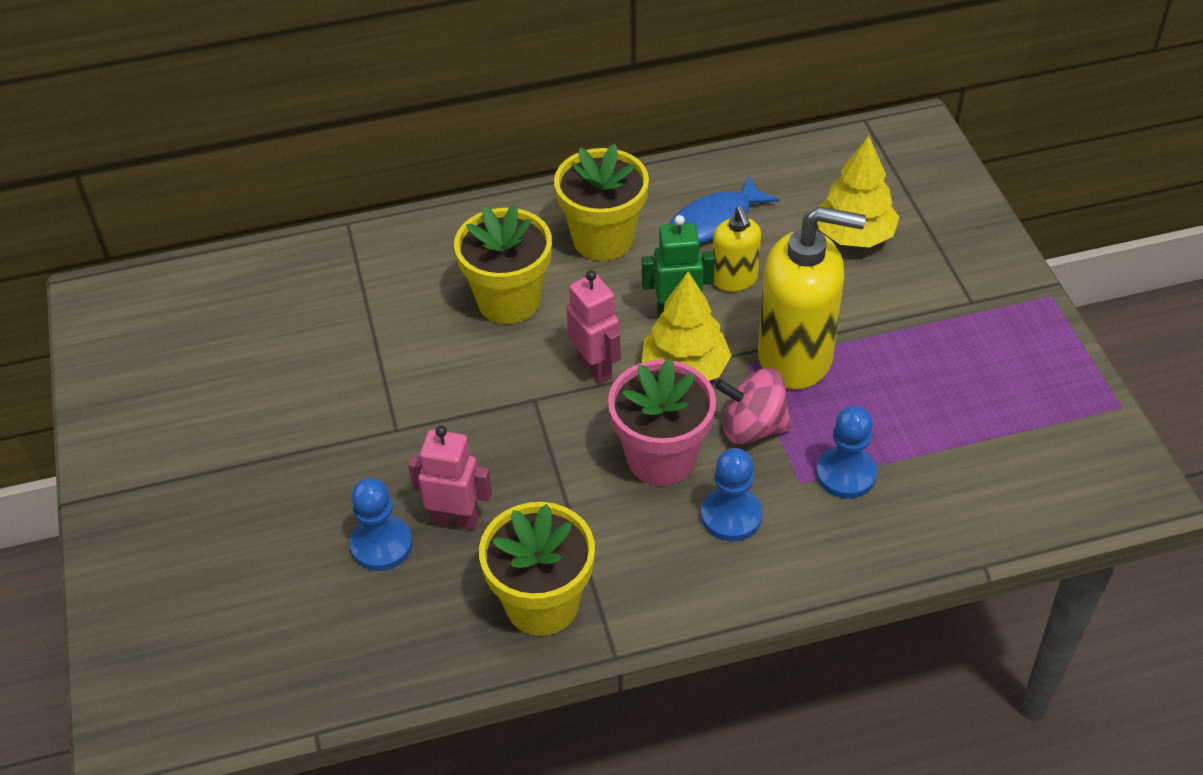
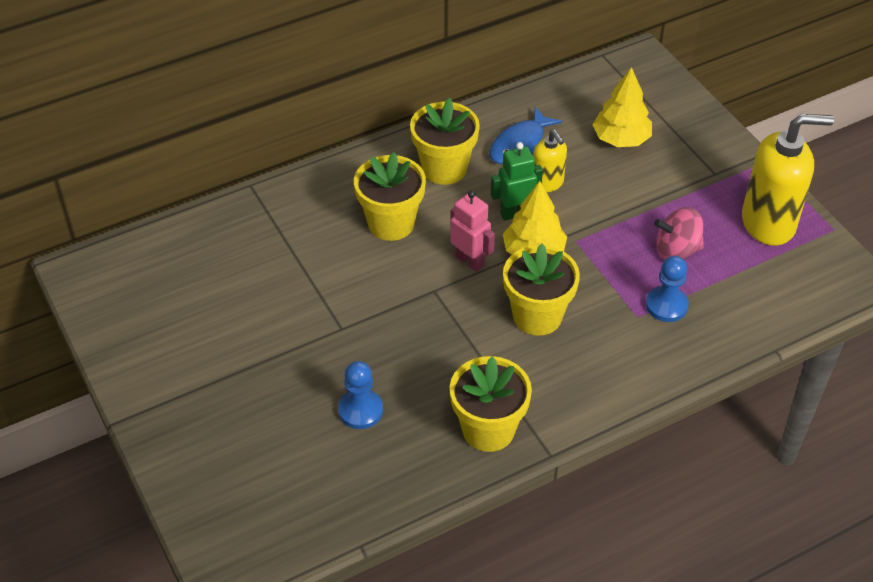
camera: 15 degrees left, 0 degrees up
pink robot [408,426,492,530] -> none
pink flower pot [608,358,716,486] -> yellow flower pot [503,244,580,336]
blue pawn [701,448,762,541] -> none
pink spinning top [715,368,792,444] -> pink spinning top moved to [654,207,704,260]
yellow soap dispenser [758,206,866,389] -> yellow soap dispenser moved to [742,114,834,246]

